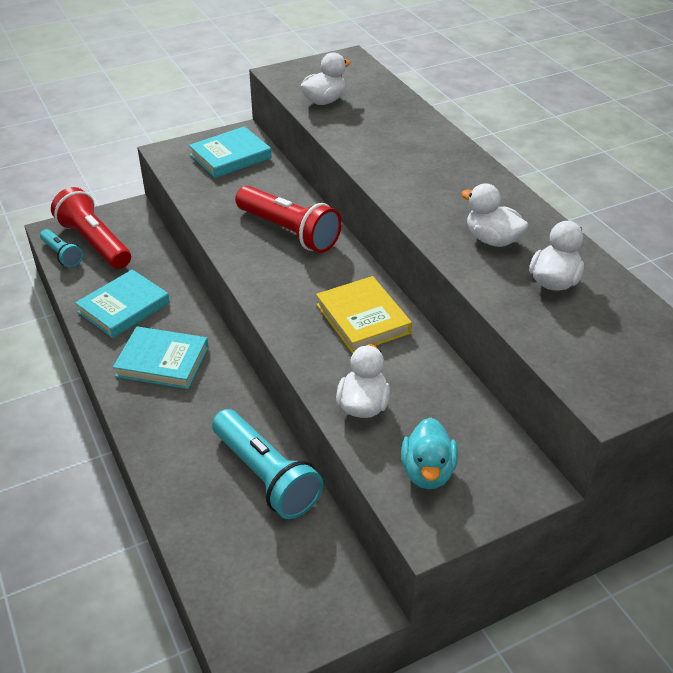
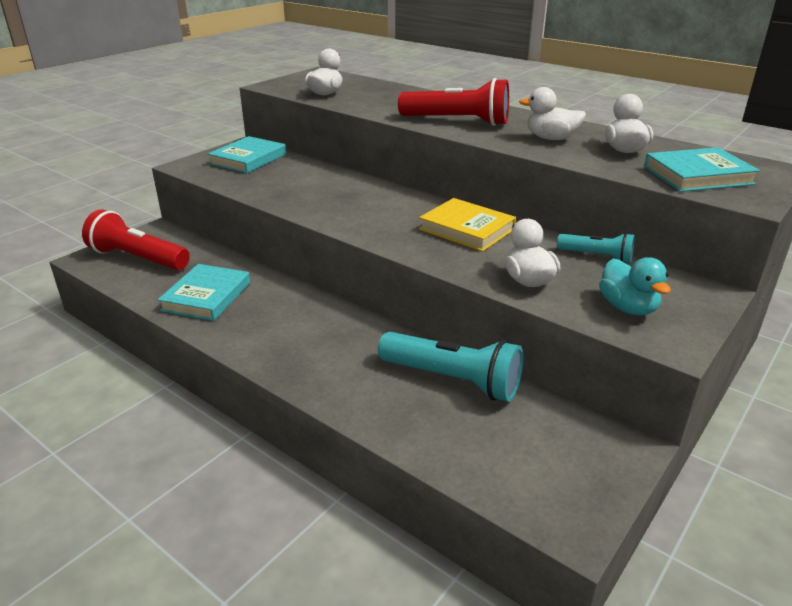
camera: 25 degrees left, 10 degrees down
turquoise flashlight [40,229,83,268] -> turquoise flashlight moved to [557,233,635,263]
turquoise book [113,327,208,389] -> turquoise book moved to [644,147,760,192]
red flashlight [235,186,342,253] -> red flashlight moved to [398,78,509,126]

